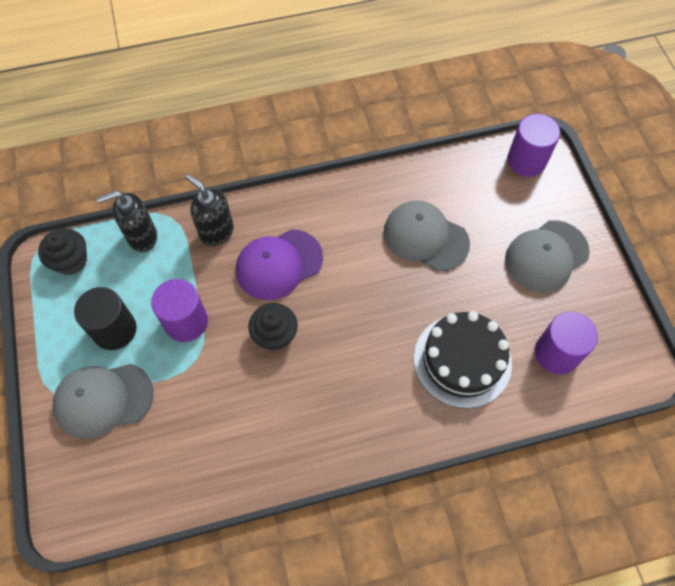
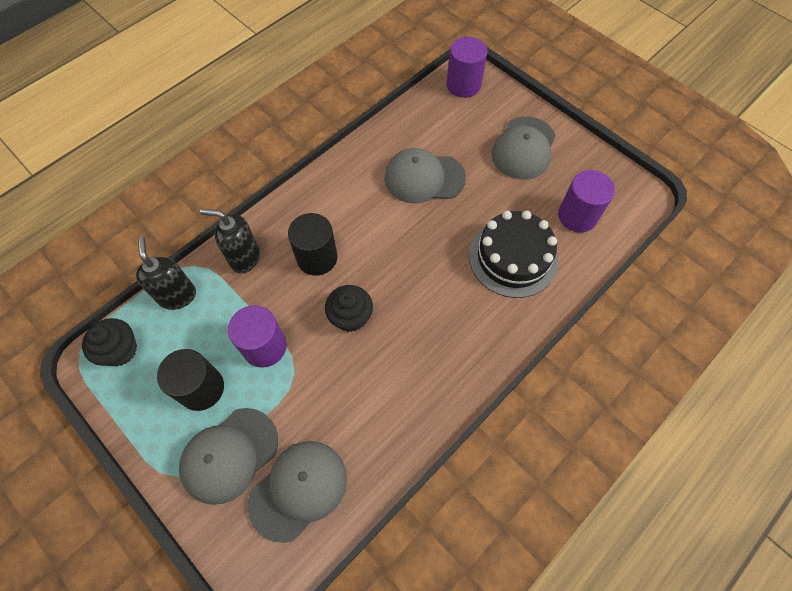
camera: 30 degrees left, 0 degrees up
black soap dispenser [97,191,157,252] -> black soap dispenser turned 120 degrees clockwise [136,237,196,310]
purple cap [236,229,323,300] -> black cylinder [288,213,337,276]
none -> grey cap [248,441,347,543]

